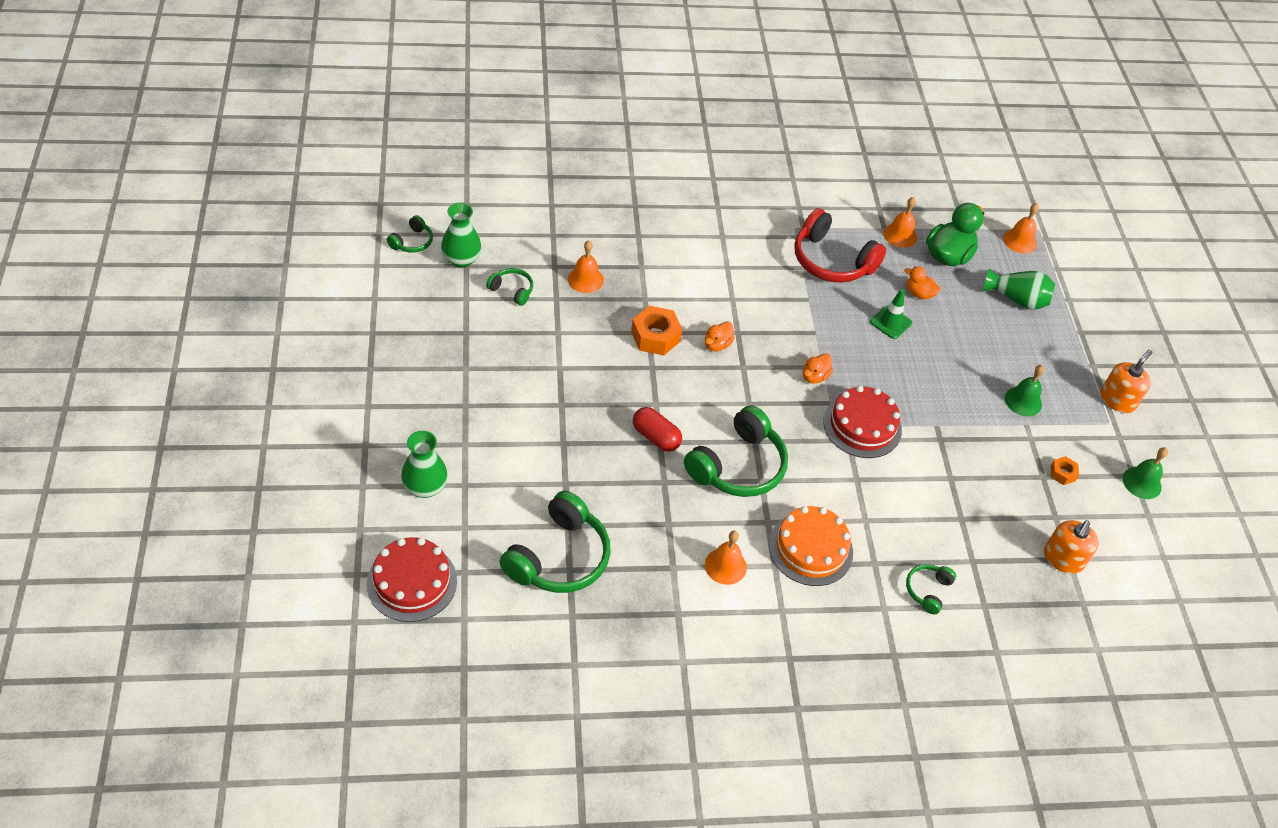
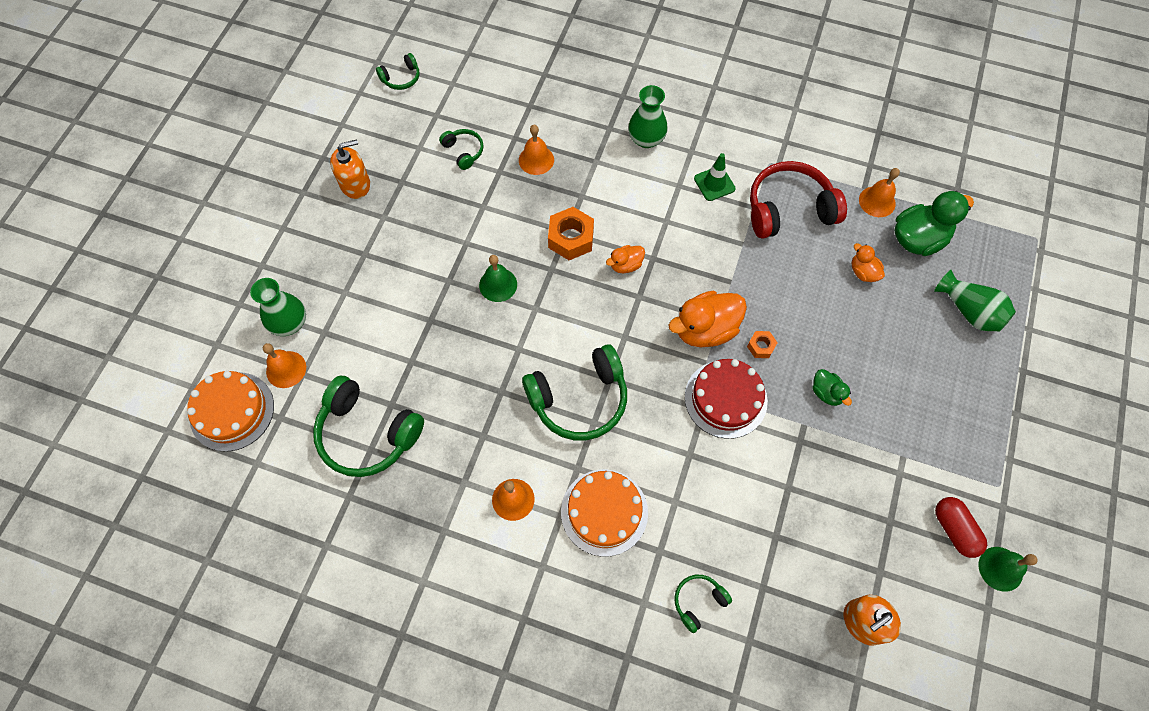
camera: 30 degrees right, 15 degrees up
red cake [367,537,457,622] -> orange cake [187,371,274,452]
green vase [441,202,482,268] -> green vase moved to [628,85,668,148]
green headphones [499,491,611,593] -> green headphones turned 60 degrees clockwise [313,376,424,477]
red capsule [633,407,682,452] -> red capsule moved to [935,497,987,558]
red headphones [794,208,886,283] -> red headphones turned 105 degrees clockwise [750,161,847,239]
orange duck [803,353,833,384] -> orange duck [669,291,747,347], size x1.90
green traffic cone [870,289,912,339] -> green traffic cone moved to [694,153,736,201]
orange bell [1003,203,1039,253] -> orange bell moved to [263,343,306,388]
green bell [1005,365,1045,416] -> green bell moved to [479,255,517,302]
orange nut [1050,456,1079,485] -> orange nut moved to [747,331,778,358]
orange soap dispenser [1100,350,1153,413] -> orange soap dispenser moved to [330,139,370,199]
none -> green duck [812,369,852,406]

